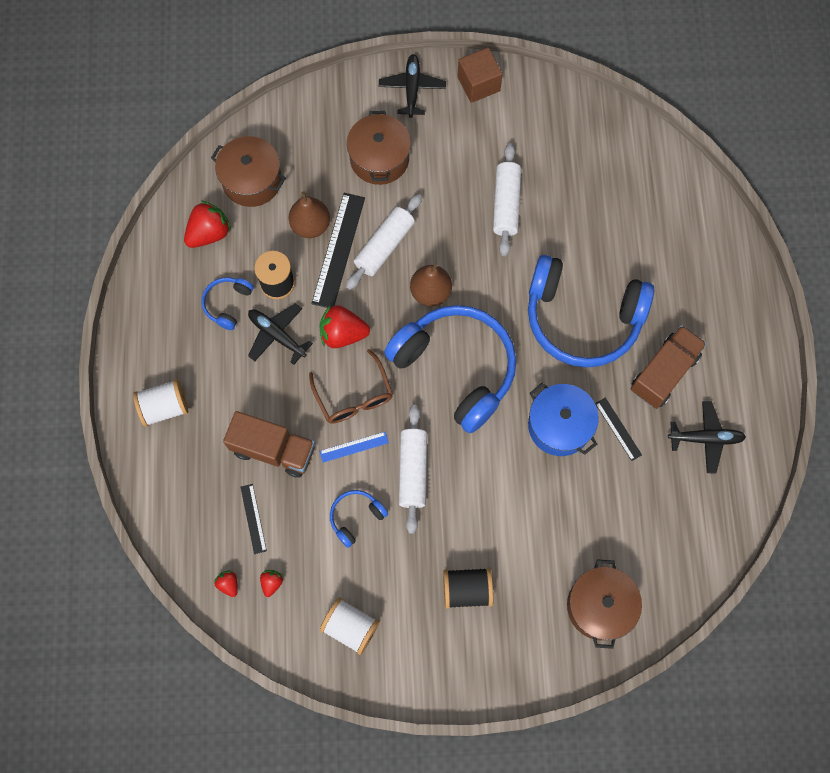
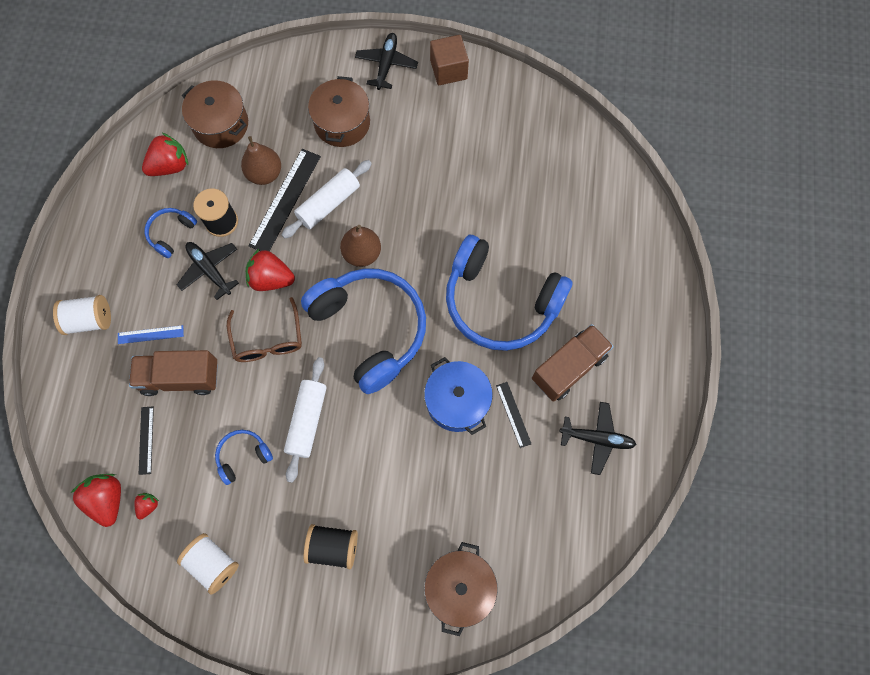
camera: 10 degrees right, 0 degrees up
red strawberry [214,570,238,597] -> red strawberry [71,474,121,527], size x1.97
brown truck [223,411,315,478] -> brown truck turned 150 degrees clockwise [129,350,218,396]
blue ruler [319,432,389,463] -> blue ruler moved to [118,325,184,344]
white rolling pin [493,143,521,256] -> none

